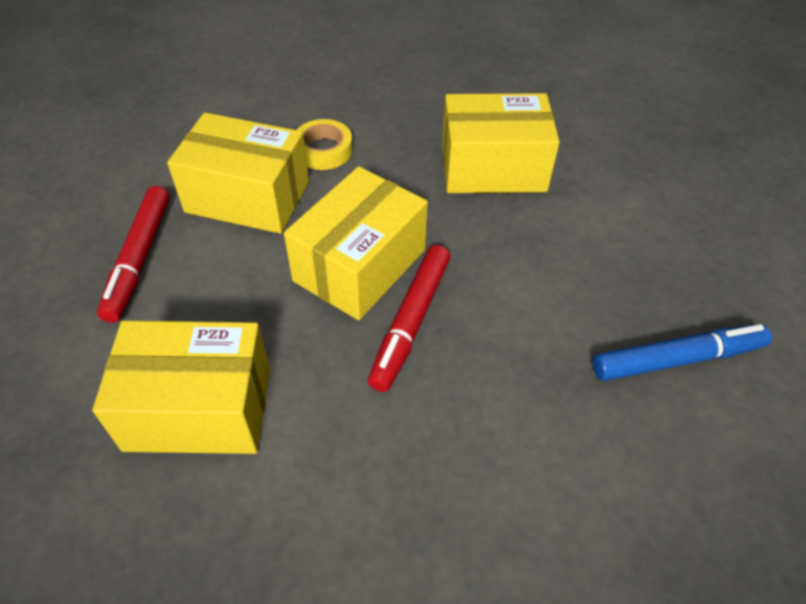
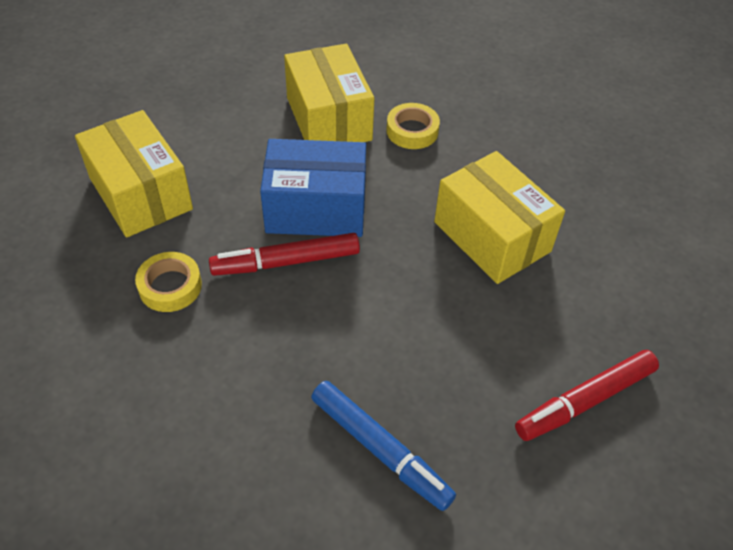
camera: 55 degrees right, 0 degrees up
red marker [97,186,170,323] -> red marker moved to [515,350,659,441]
yellow box [284,166,428,320] -> blue box [260,139,366,237]
none -> yellow tape [135,252,202,312]

